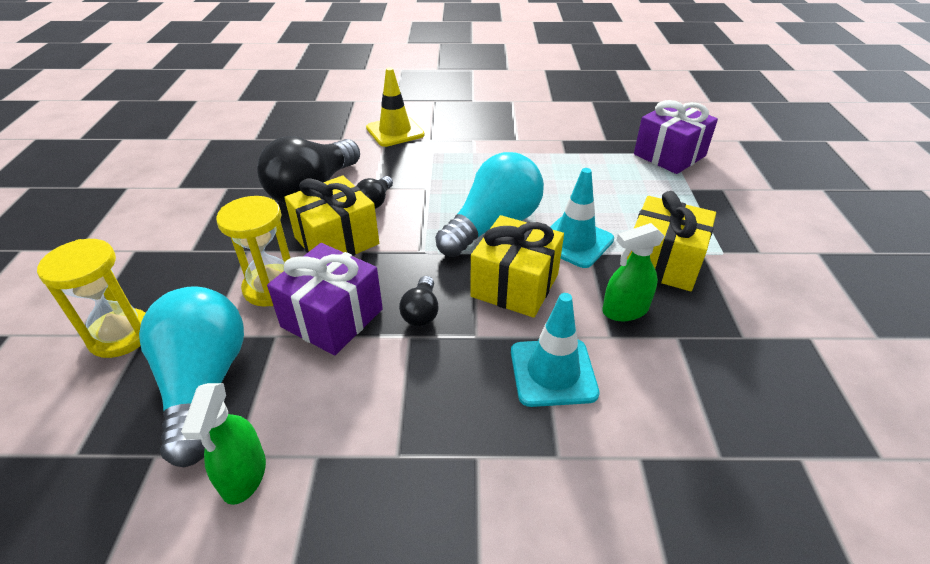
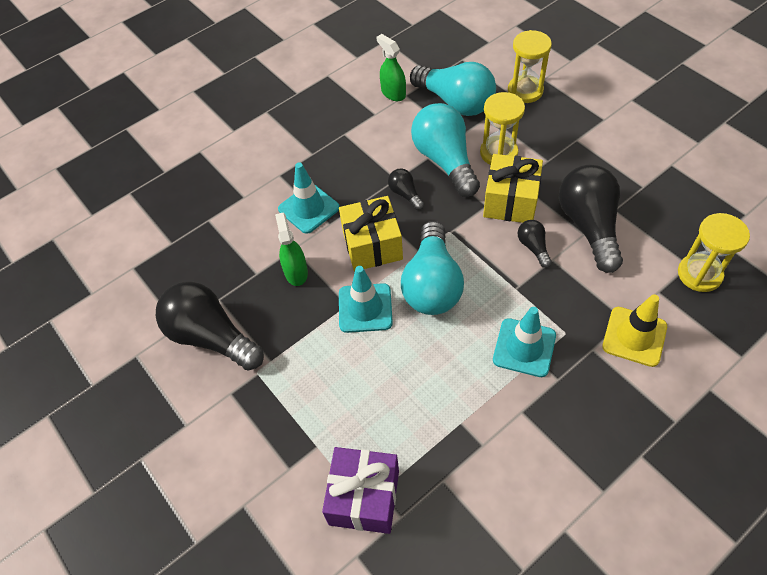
camera: 145 degrees right, 15 degrees up
purple gift [267,243,383,355] -> turquoise light bulb [411,103,480,197]
green spray bottle [602,223,665,321] -> green spray bottle turned 45 degrees counterclockwise [275,213,308,286]
yellow gift [627,191,716,291] -> none
none -> black light bulb [156,282,264,371]
none -> turquoise traffic cone [493,307,556,377]
none -> yellow hourglass [678,213,750,292]

